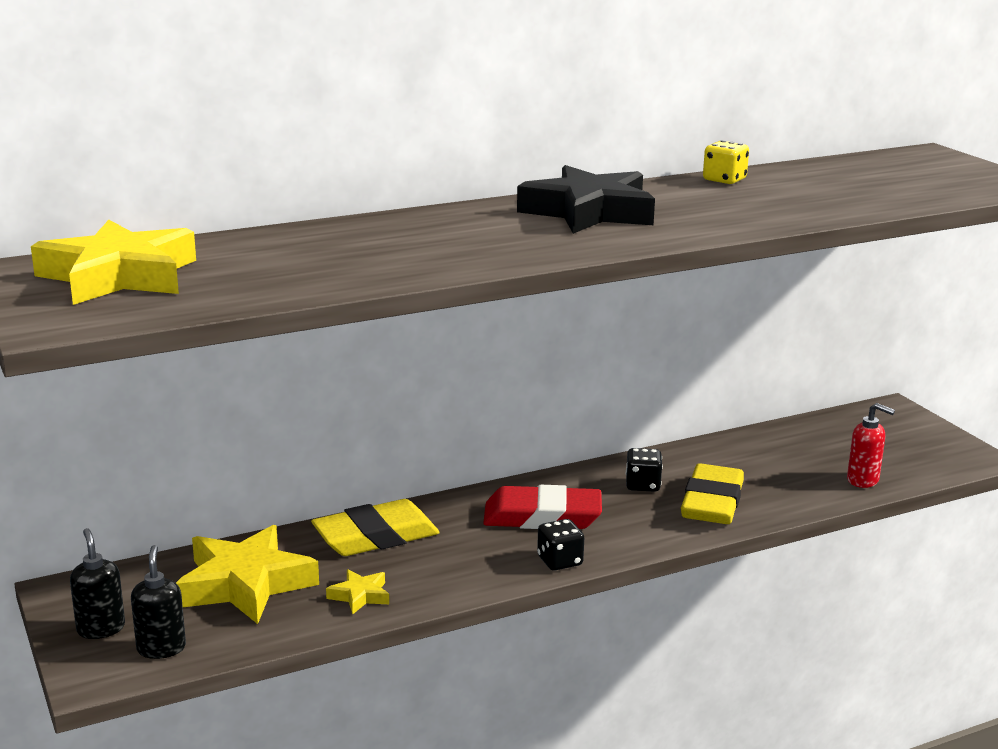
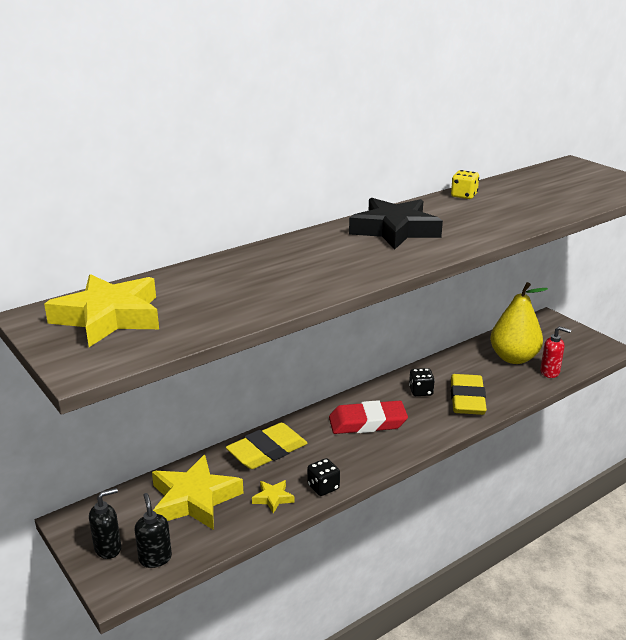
camera: 10 degrees left, 5 degrees up
black soap dispenser [70,528,125,639] -> black soap dispenser turned 90 degrees clockwise [89,488,121,559]
black dice [537,519,584,570] -> black dice moved to [307,458,340,496]
none -> yellow pear [490,282,548,364]

